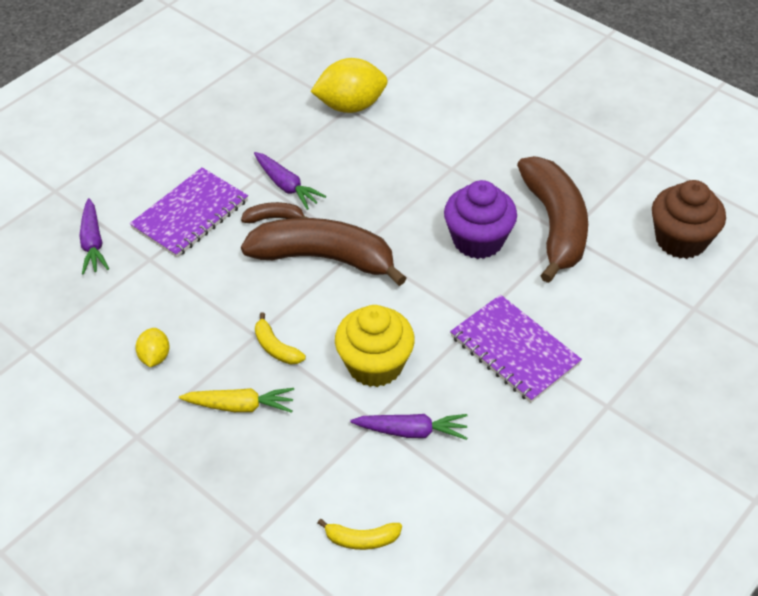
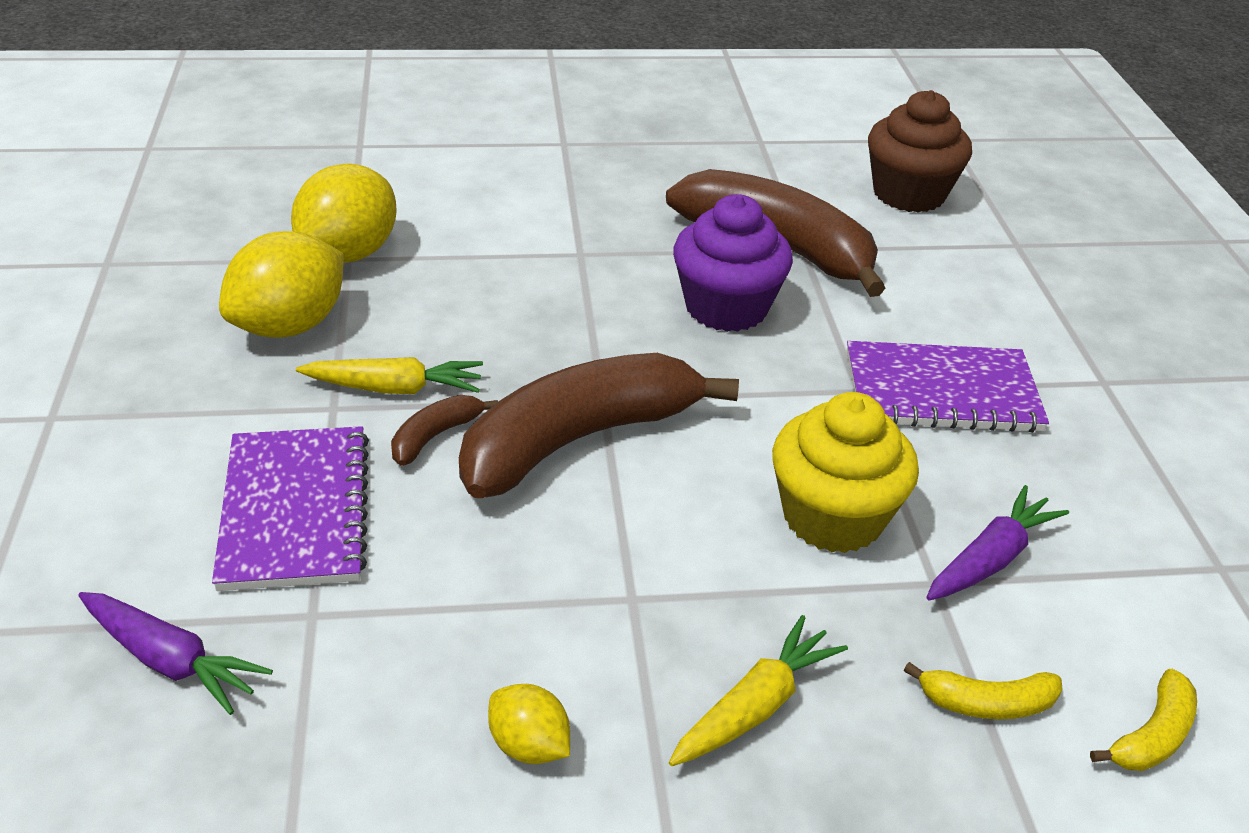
camera: 50 degrees left, 10 degrees down
purple carrot [254,152,326,210] -> yellow carrot [296,357,483,394]
yellow banana [255,312,306,365] -> yellow banana moved to [904,662,1062,719]
none -> yellow lemon [219,231,344,338]

